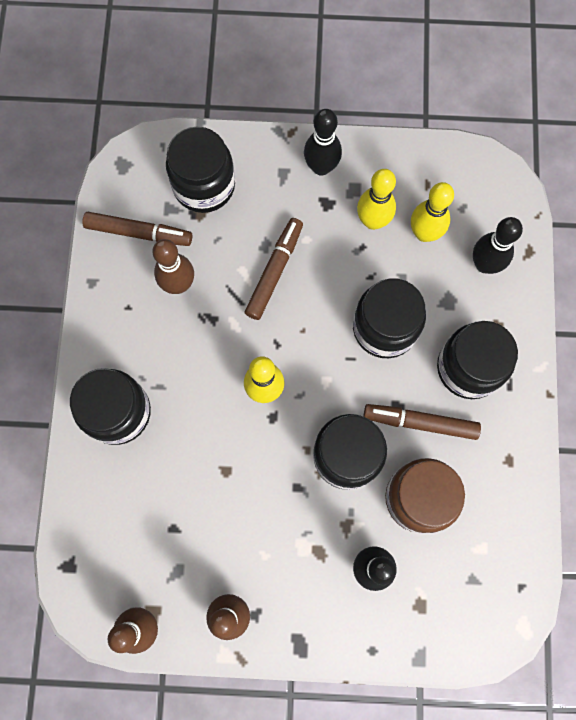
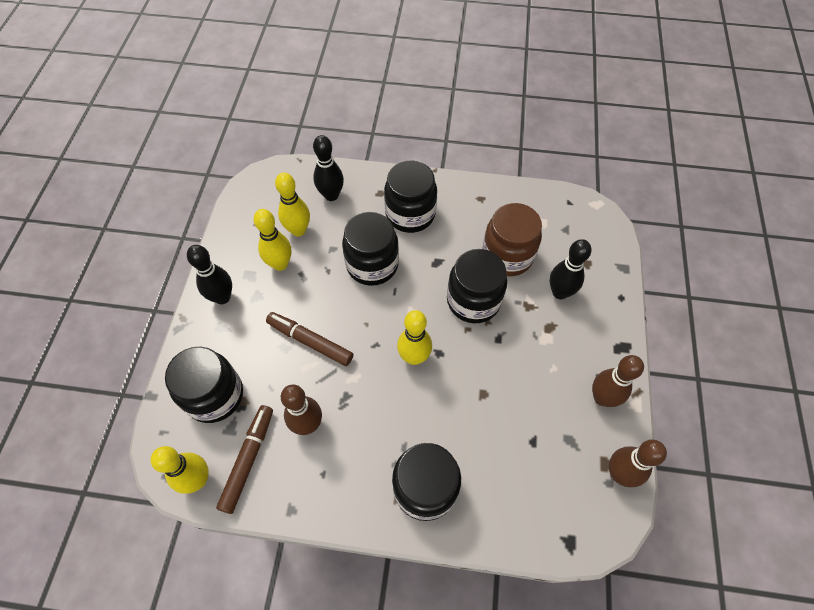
camera: 85 degrees left, 15 degrees down
brown marker [364,404,481,440] -> none
none -> yellow bowling pin [150,446,209,494]

